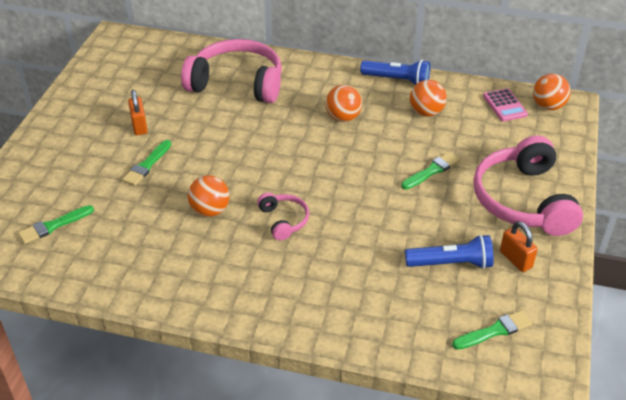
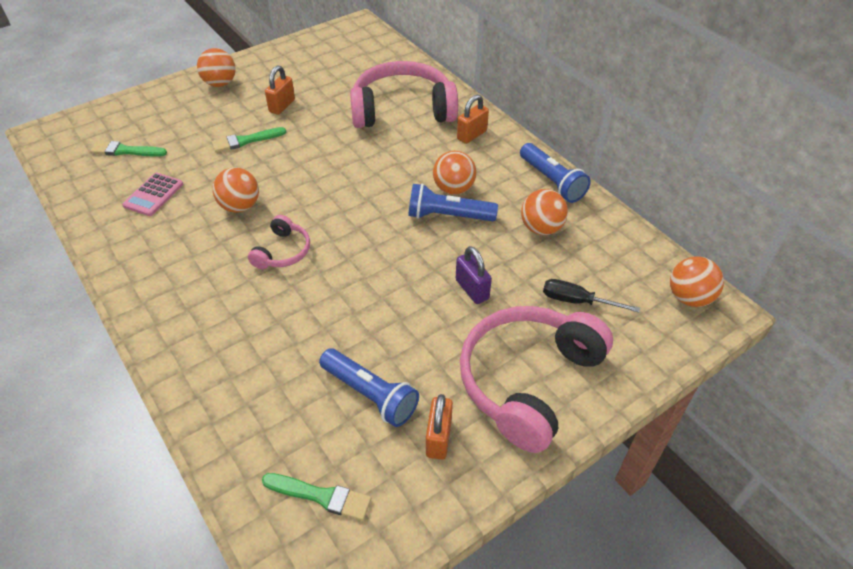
camera: 40 degrees right, 5 degrees up
pink headphones [181,39,282,103] -> pink headphones turned 60 degrees counterclockwise [350,61,458,128]
green brush [401,152,460,190] -> purple padlock [456,246,492,304]
pink calculator [483,88,528,121] -> pink calculator moved to [123,173,183,216]
none -> orange ball [197,48,236,87]
none -> blue flashlight [408,183,498,221]
none -> orange padlock [457,95,489,144]
none -> black screwdriver [543,279,640,312]

